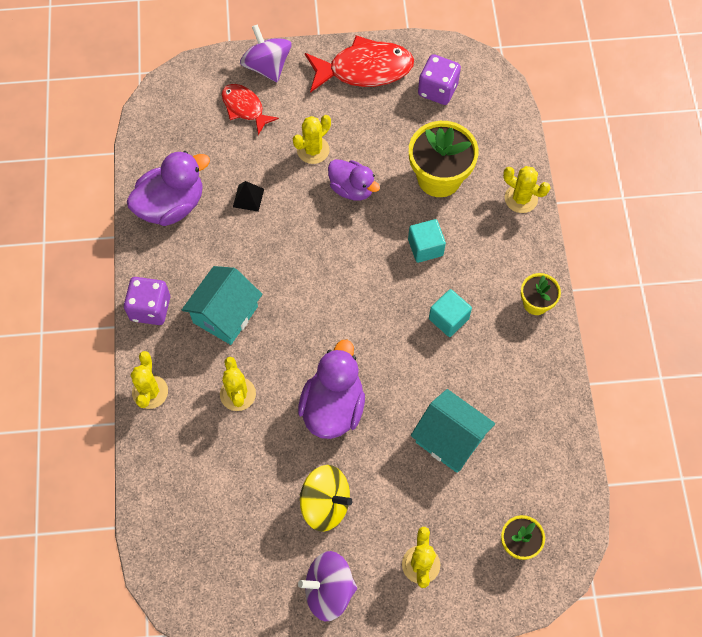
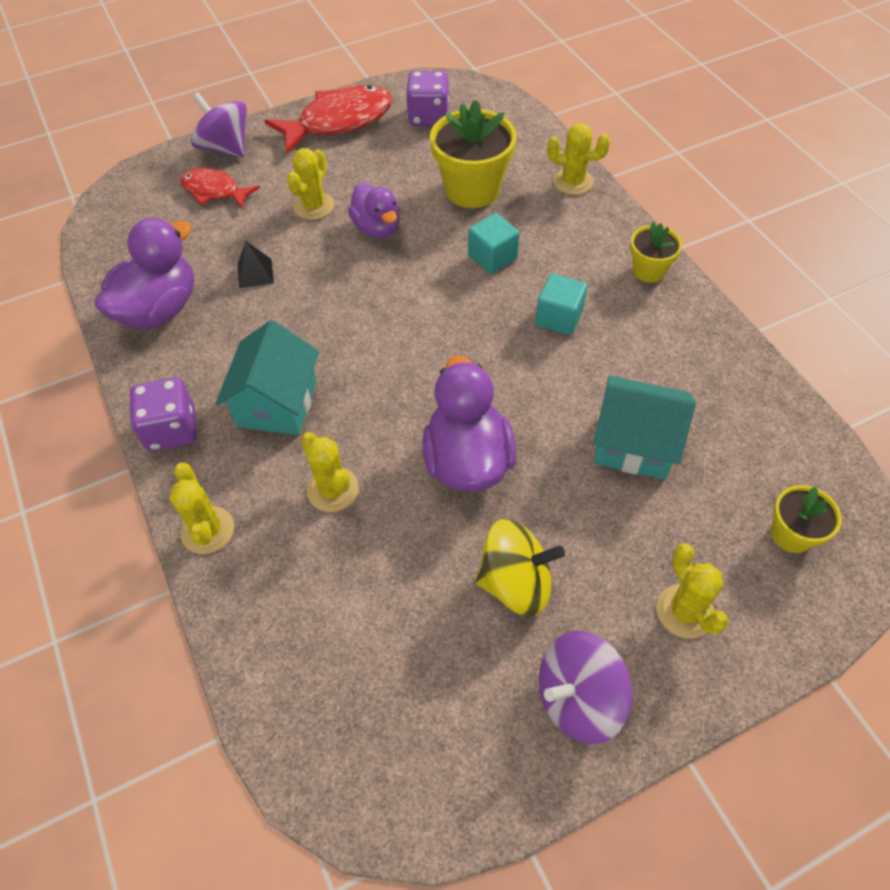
camera: 20 degrees left, 10 degrees down
purple duck [328,159,380,201] -> purple duck turned 45 degrees clockwise [348,183,400,238]

